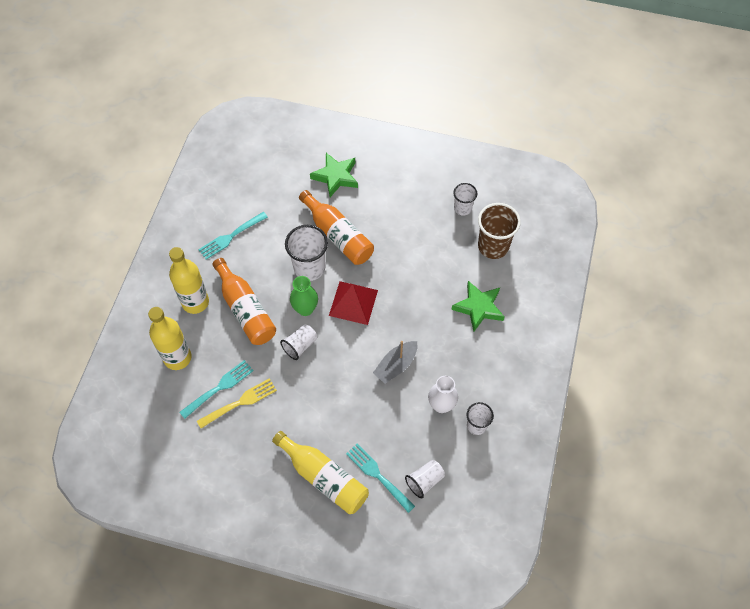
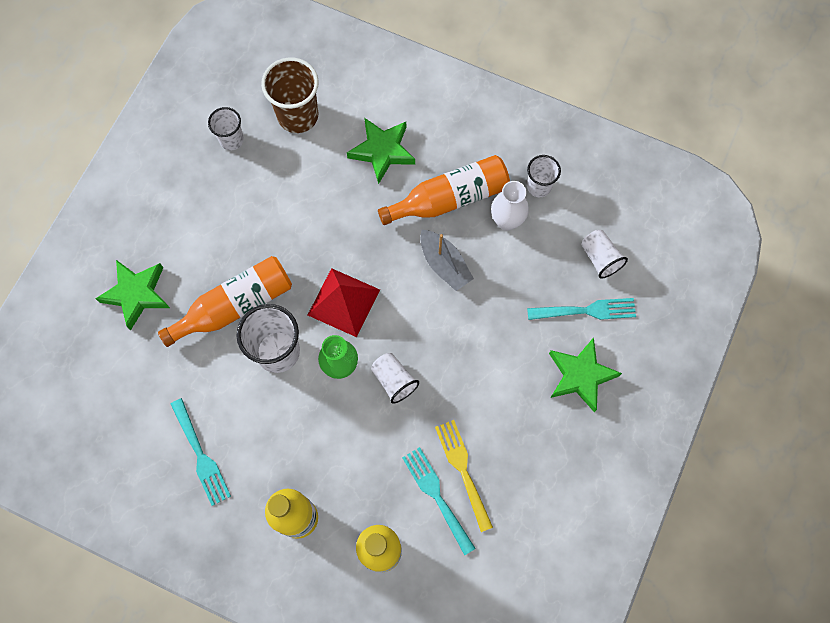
camera: 80 degrees left, 10 degrees up
orange bottle [213,258,276,345] -> orange bottle moved to [378,155,510,225]
yellow bottle [272,431,369,514] -> green star [549,337,622,412]
turquoise fork [346,443,415,513] -> turquoise fork turned 150 degrees counterclockwise [527,298,636,320]

